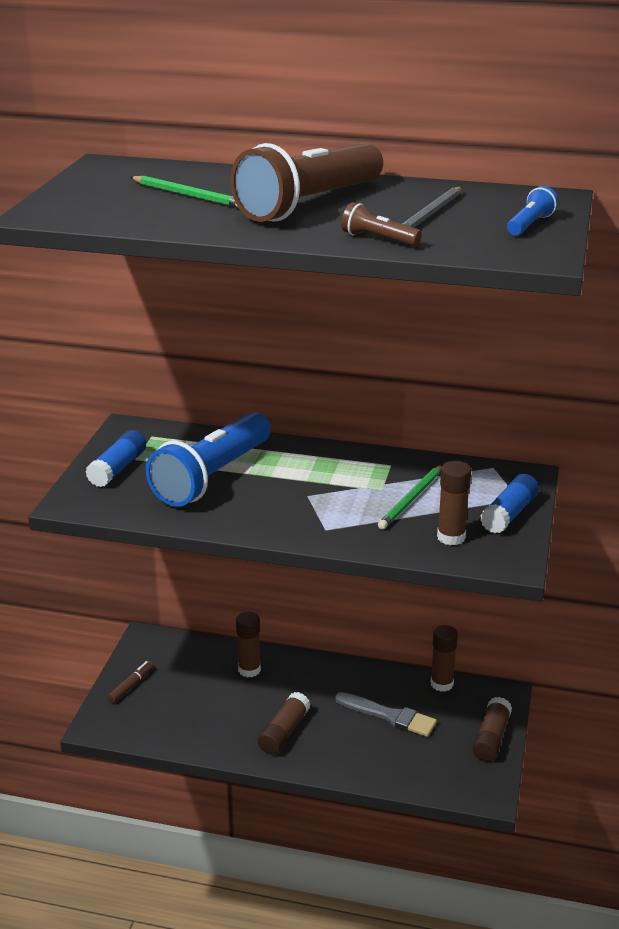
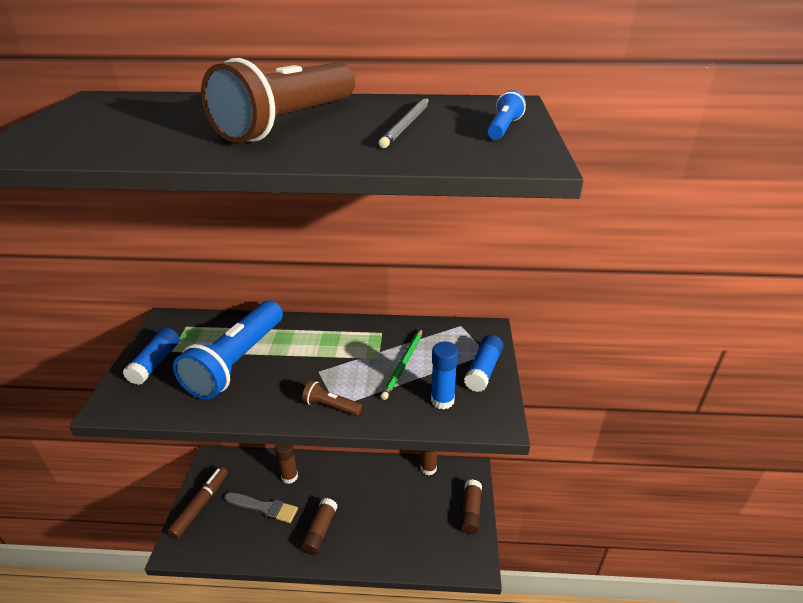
camera: 10 degrees left, 5 degrees up
brown marker [107,661,153,703] -> brown marker [167,467,228,539], size x1.70
green pencil [130,176,238,208] -> none
grey brush [335,692,437,737] -> grey brush moved to [224,492,298,523]
brown flashlight [342,202,422,246] -> brown flashlight moved to [302,380,362,416]
brown glue stick [437,461,471,545] -> blue glue stick [431,341,459,409]

